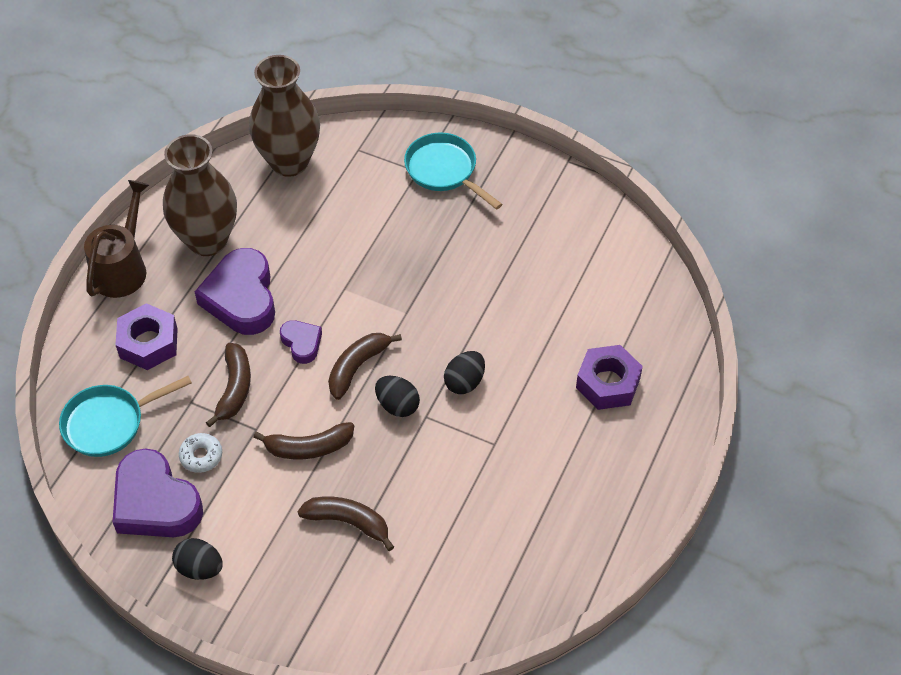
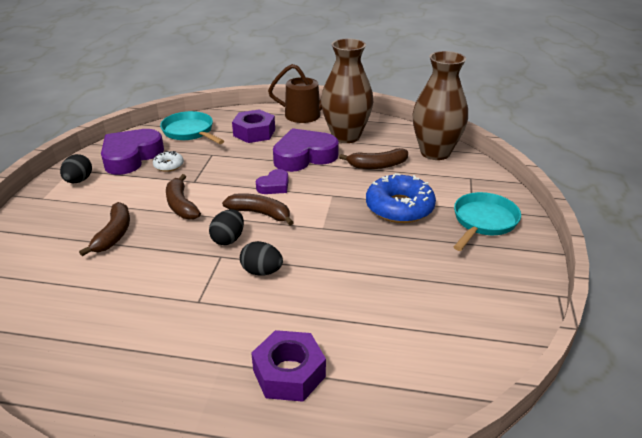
camera: 75 degrees right, 20 degrees down
brown banana [206,343,251,427] -> brown banana moved to [339,148,408,169]
none -> blue donut [366,173,436,223]

